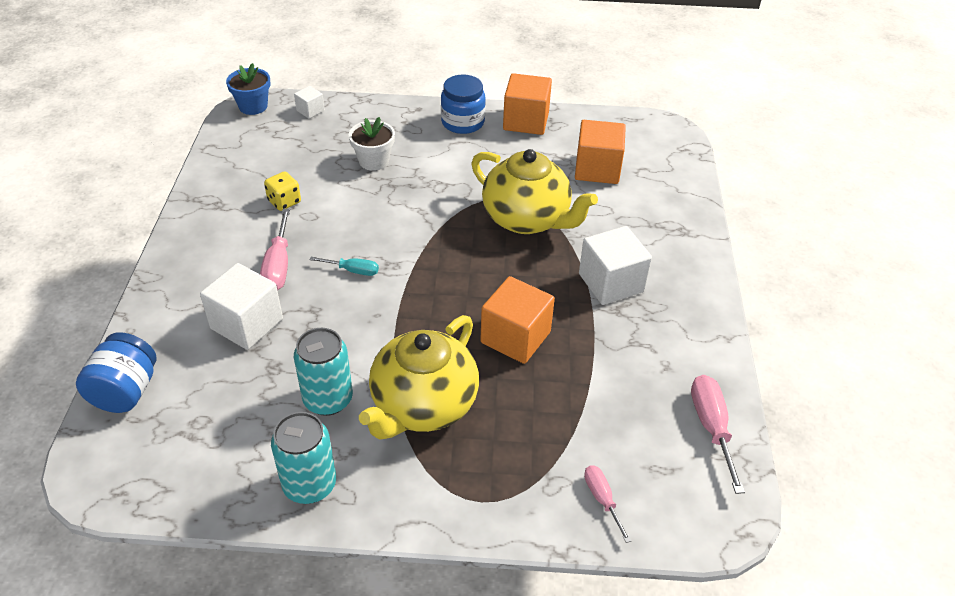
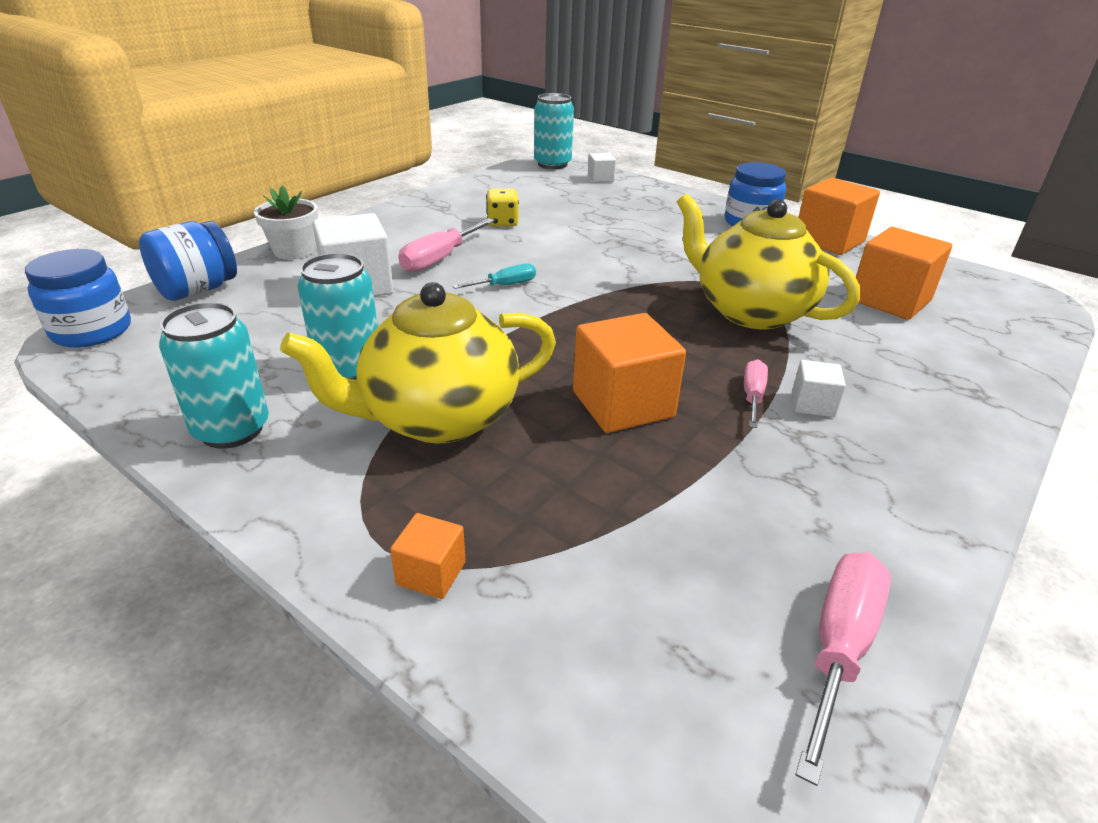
camera: 35 degrees right, 10 degrees down
blue flower pot [226,63,271,115] -> turquoise can [534,93,574,169]
turquoise screwdriver [309,257,379,276] -> turquoise screwdriver turned 75 degrees counterclockwise [453,263,536,289]
white flower pot [349,117,395,171] -> white flower pot moved to [254,186,318,260]
yellow teapot [471,149,598,234] -> yellow teapot turned 150 degrees clockwise [677,194,860,329]
white cube [579,226,652,305] -> white cube [792,360,846,417], size x0.50
pink screwdriver [584,465,631,543] -> pink screwdriver moved to [744,359,768,428]
none -> blue jar [25,249,131,348]
none -> orange cube [390,513,466,599]

